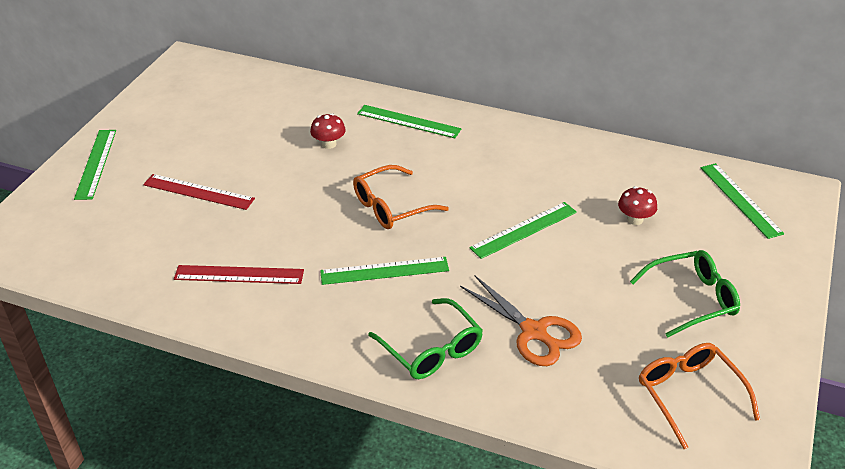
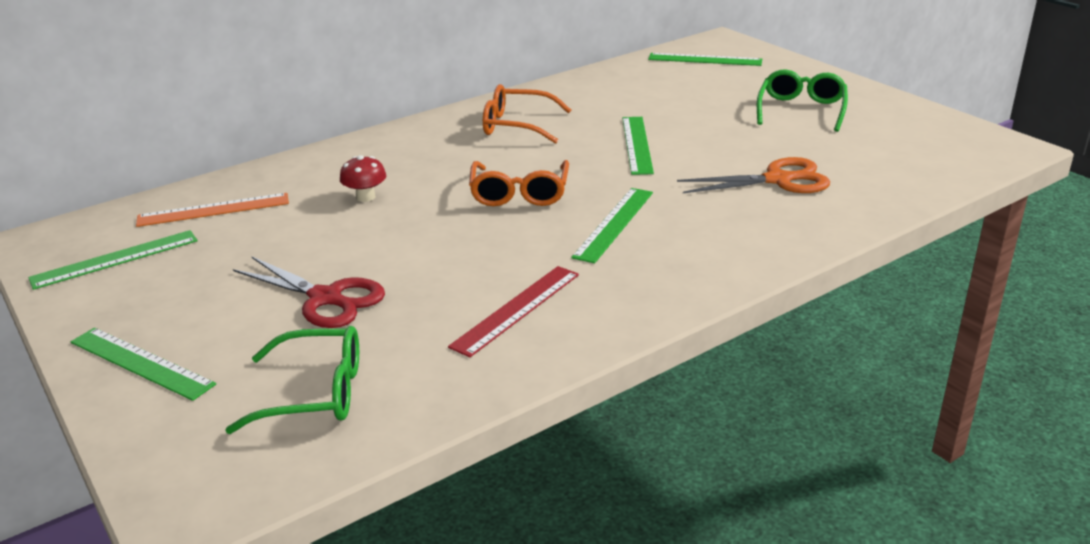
camera: 55 degrees left, 10 degrees down
red ruler [143,174,255,210] -> red scissors [233,256,385,328]
green ruler [357,105,461,138] -> green ruler moved to [28,230,198,290]
green glasses [368,298,483,379] -> green glasses moved to [225,326,359,434]
red mushroom [618,186,657,225] -> none
orange glasses [639,343,760,449] -> orange glasses moved to [483,84,571,144]
none -> orange ruler [136,193,289,227]

